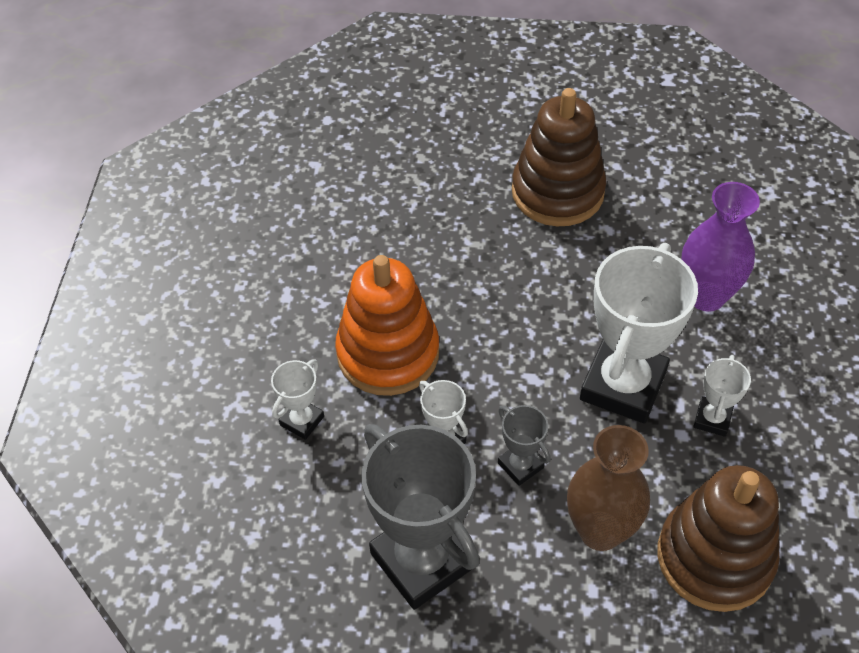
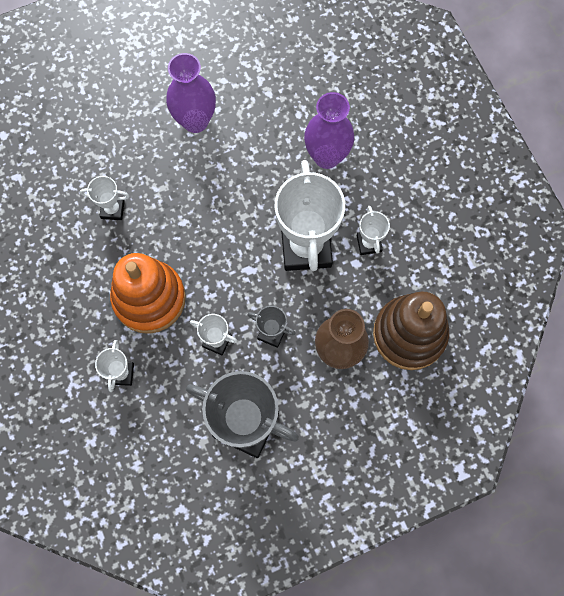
camera: 30 degrees left, 20 degrees up
brown stacking toy [512,88,606,226] -> purple vase [166,53,216,133]
none -> white trophy [80,176,130,220]

